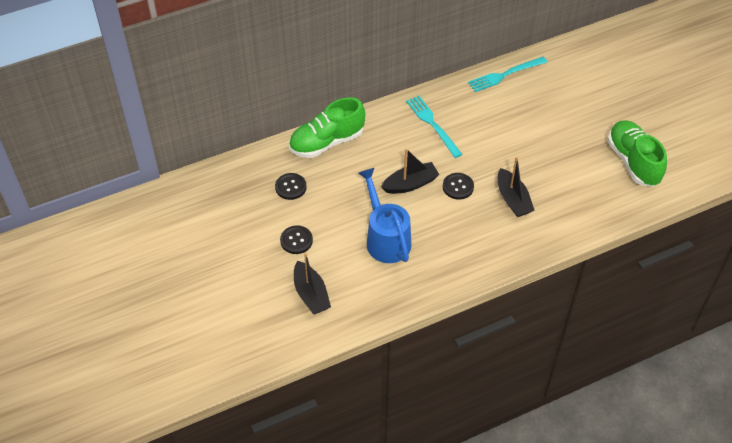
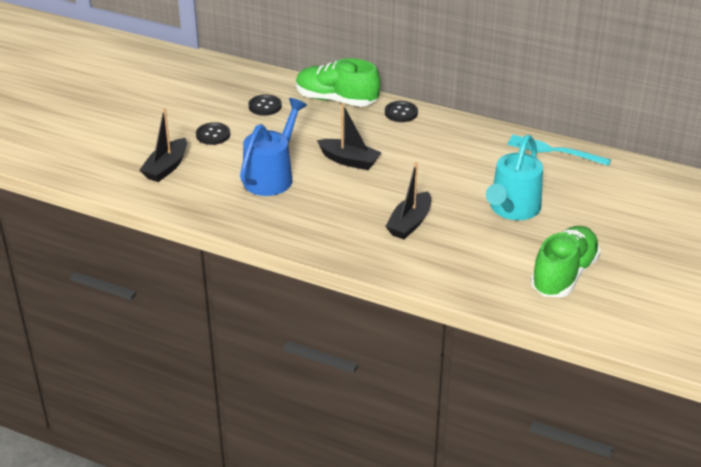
camera: 50 degrees right, 15 degrees down
turquoise fork [406,95,462,158] -> none
black button [443,173,474,200] -> black button moved to [385,101,418,122]
none -> turquoise watering can [486,135,543,220]

